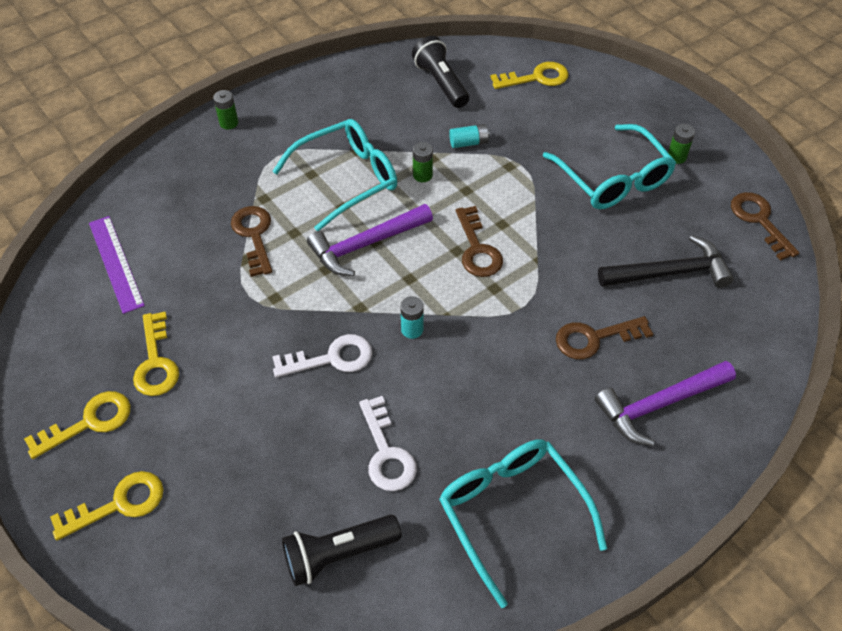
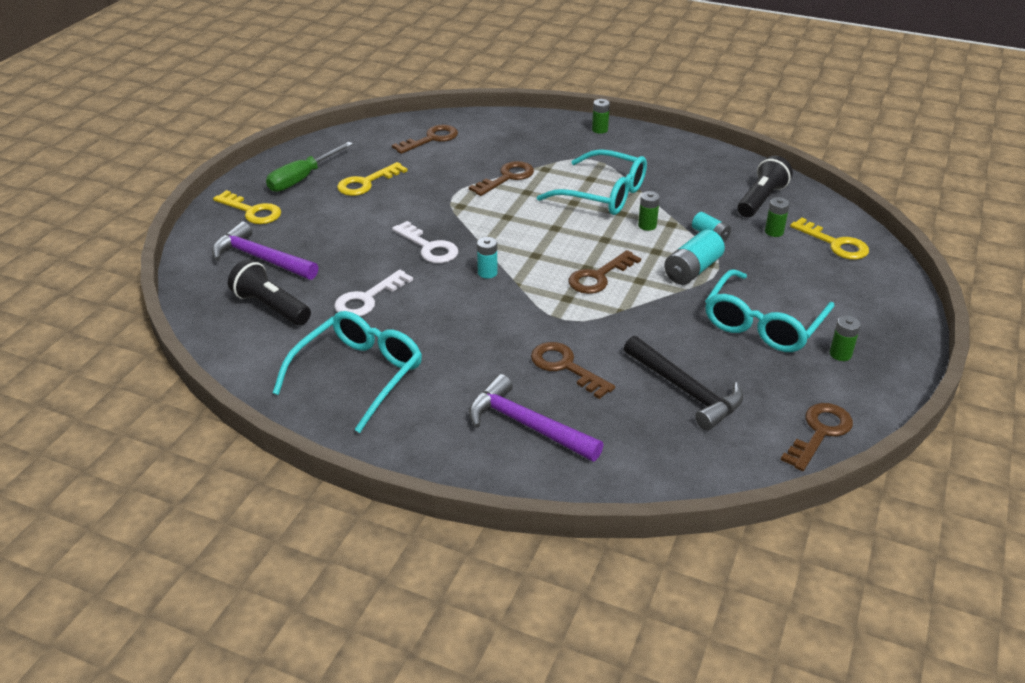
camera: 60 degrees right, 15 degrees down
yellow key [24,391,131,459] -> green screwdriver [266,142,353,192]
purple ruler [89,216,145,314] -> brown key [392,125,458,154]
purple hammer [307,204,433,276] -> purple hammer moved to [212,221,318,280]
none -> turquoise battery [664,230,725,285]
none -> green battery [765,197,790,237]

